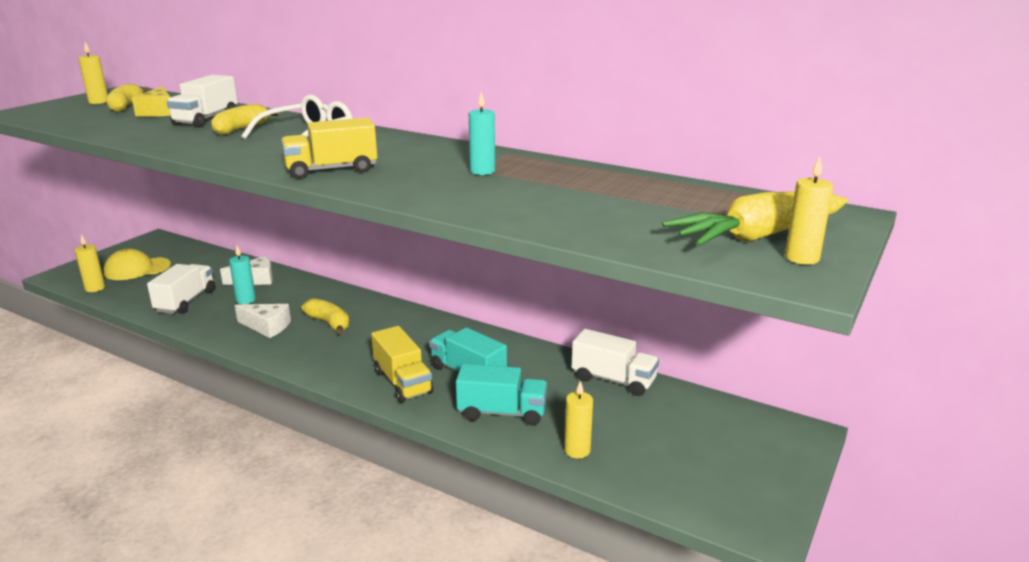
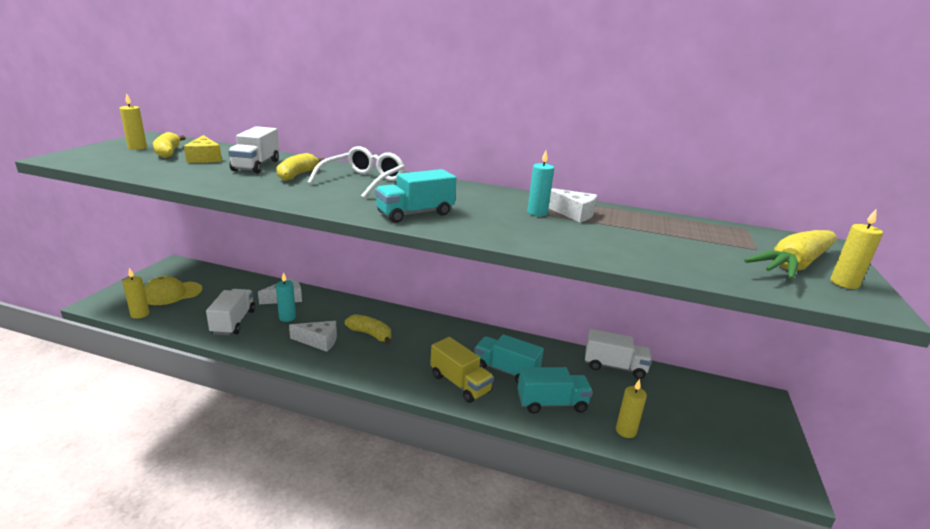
camera: 15 degrees left, 0 degrees up
yellow truck [281,118,377,179] -> turquoise truck [375,169,456,223]
none -> white cheese [549,188,597,222]

